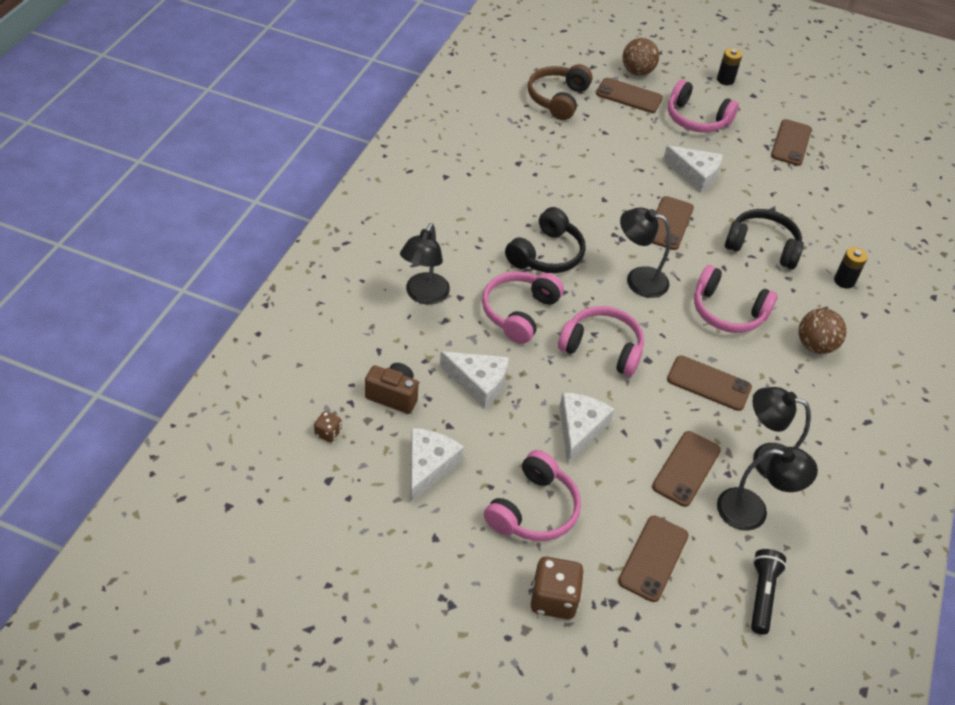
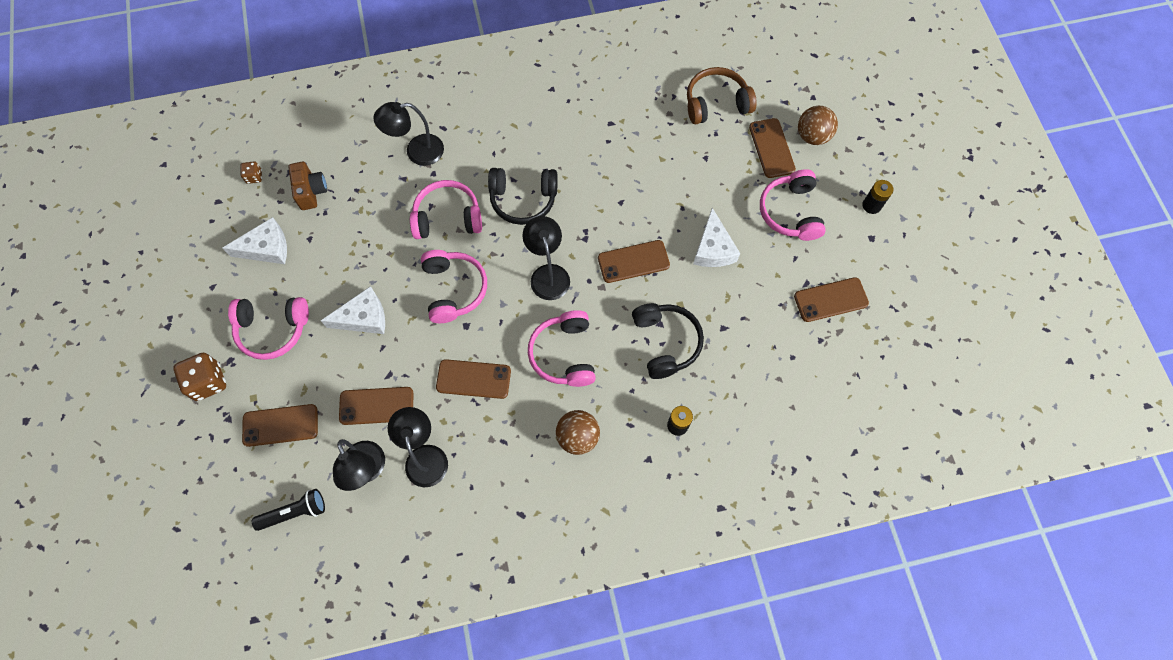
camera: 60 degrees right, 20 degrees up
white cheese [440,351,509,408] -> none
brown phone [667,355,752,411] -> brown phone turned 75 degrees counterclockwise [436,359,511,399]

